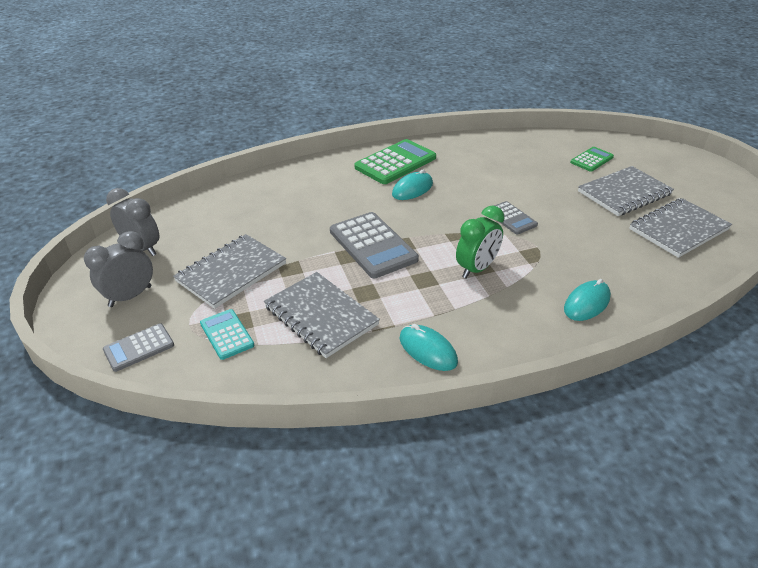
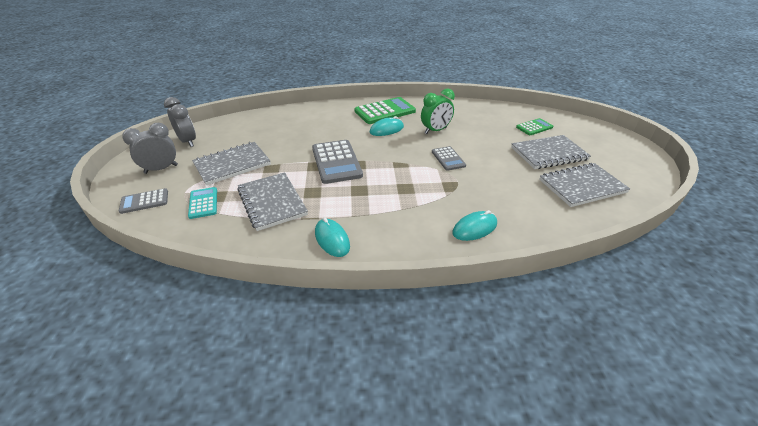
camera: 15 degrees right, 0 degrees up
green clock [456,206,504,278] -> green clock moved to [421,89,455,134]

